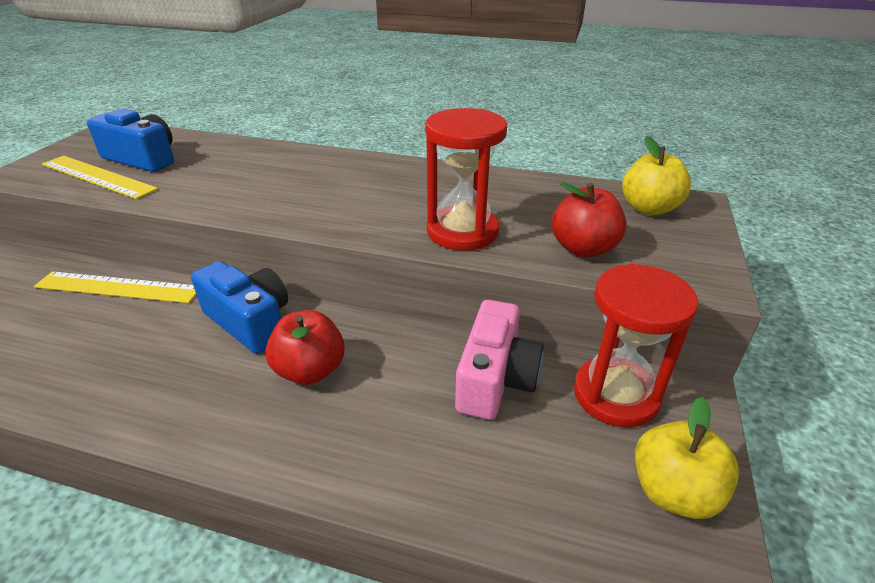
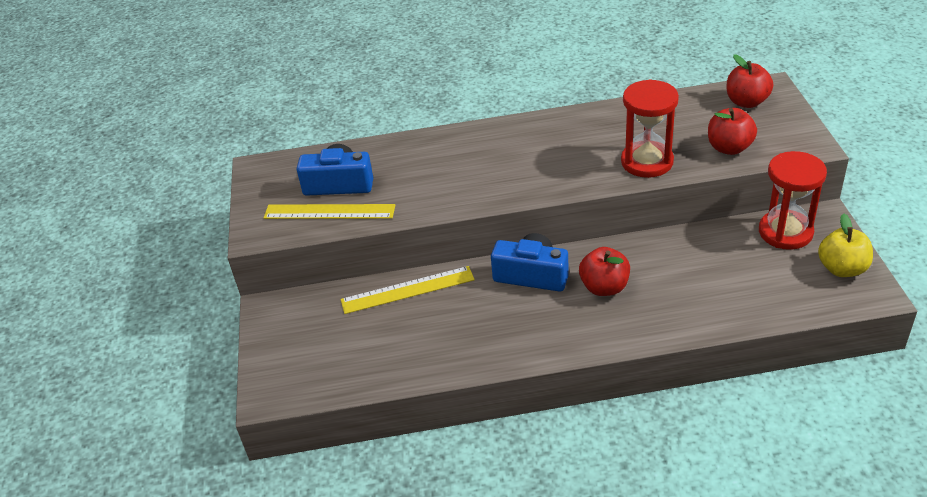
camera: 20 degrees left, 5 degrees up
pink camera [455,300,544,420] -> none
yellow apple [622,136,691,215] -> red apple [727,54,773,108]

